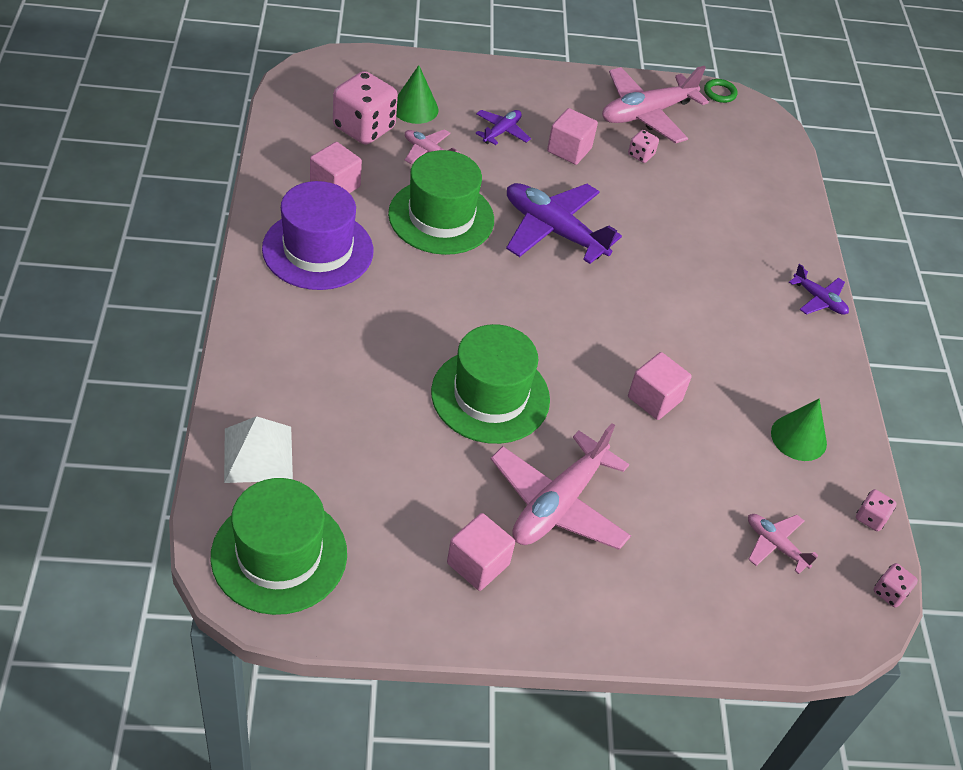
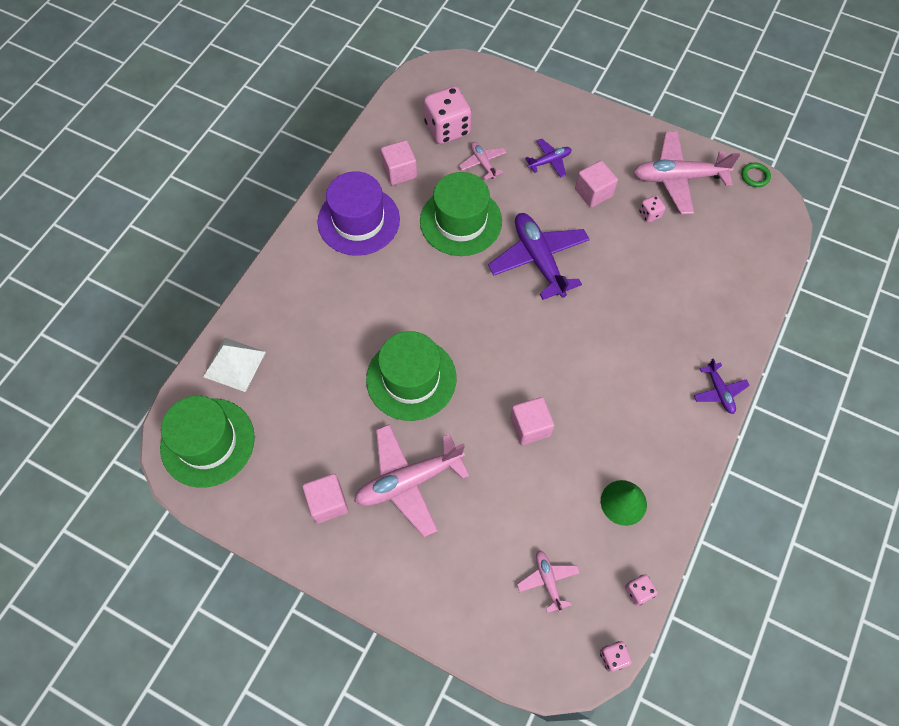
camera: 35 degrees right, 15 degrees up
green cone [396,65,439,124] -> none

